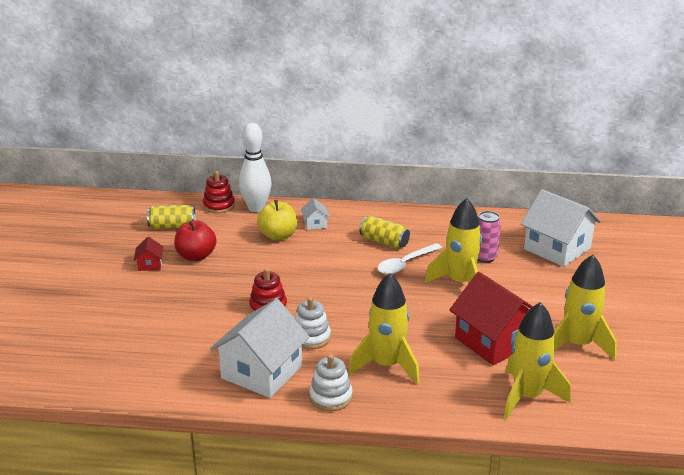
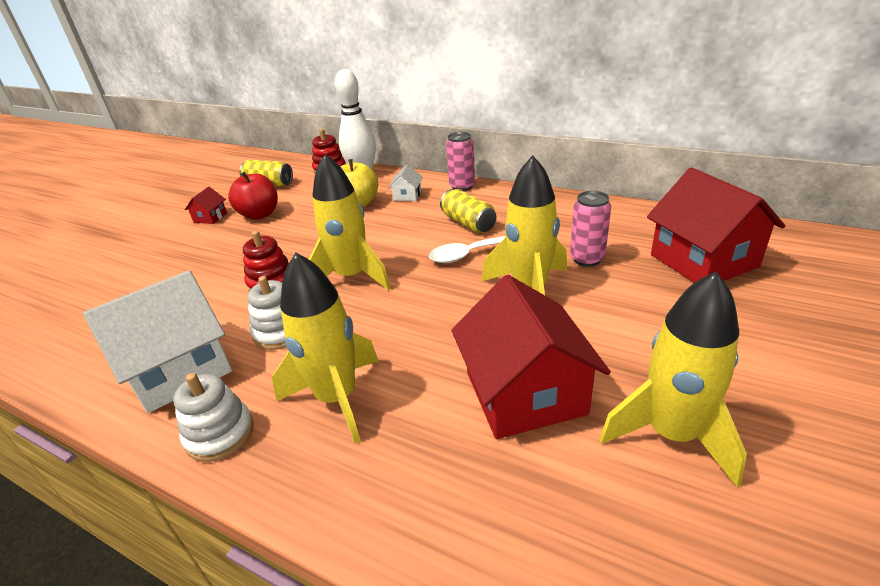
camera: 25 degrees right, 5 degrees up
yellow rocket [504,302,570,419] -> yellow rocket moved to [309,154,391,290]
white house [521,189,601,267] -> red house [647,167,785,283]
none -> pink can [446,132,475,191]

